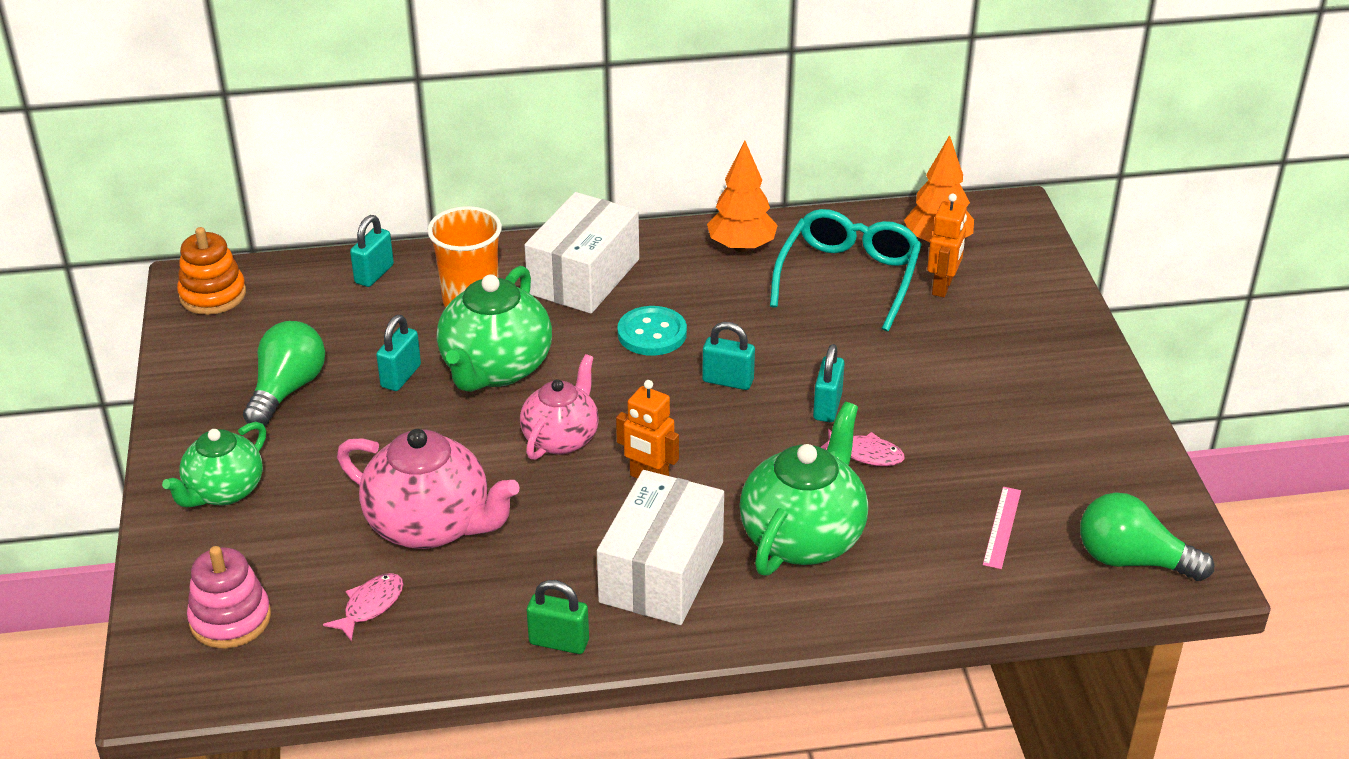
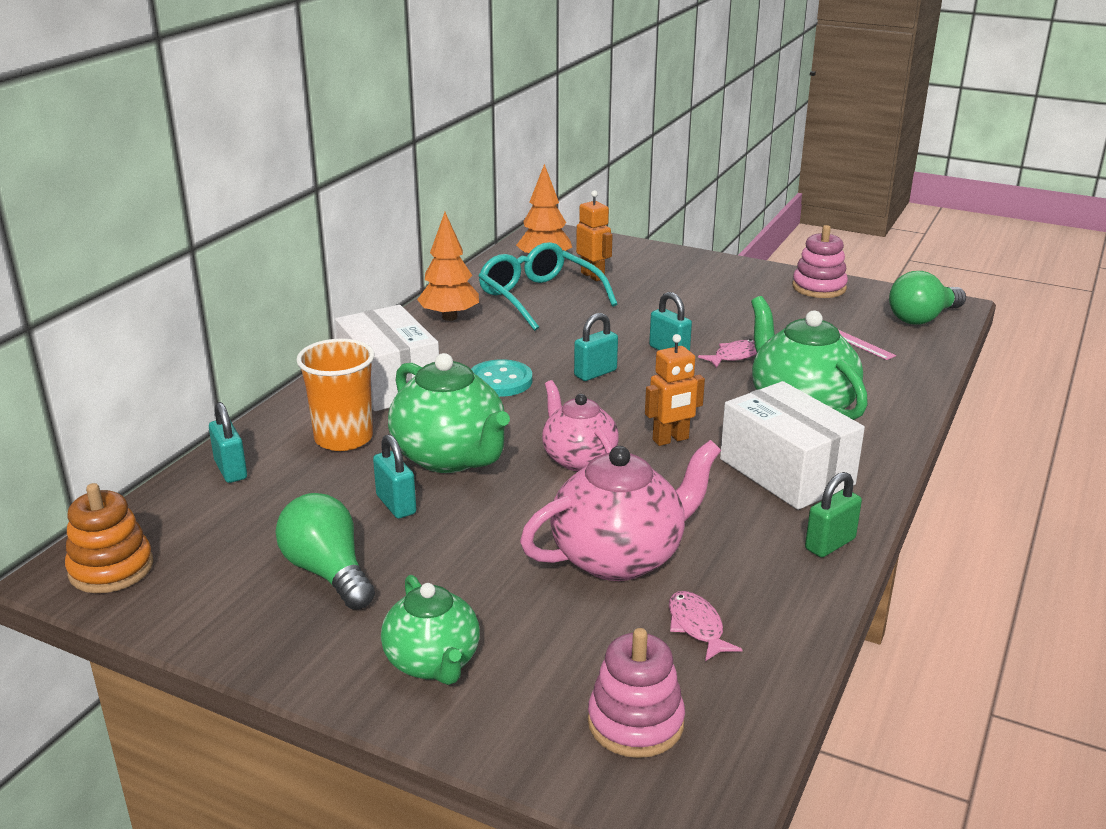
camera: 55 degrees left, 10 degrees down
none -> pink stacking toy [792,225,848,298]

